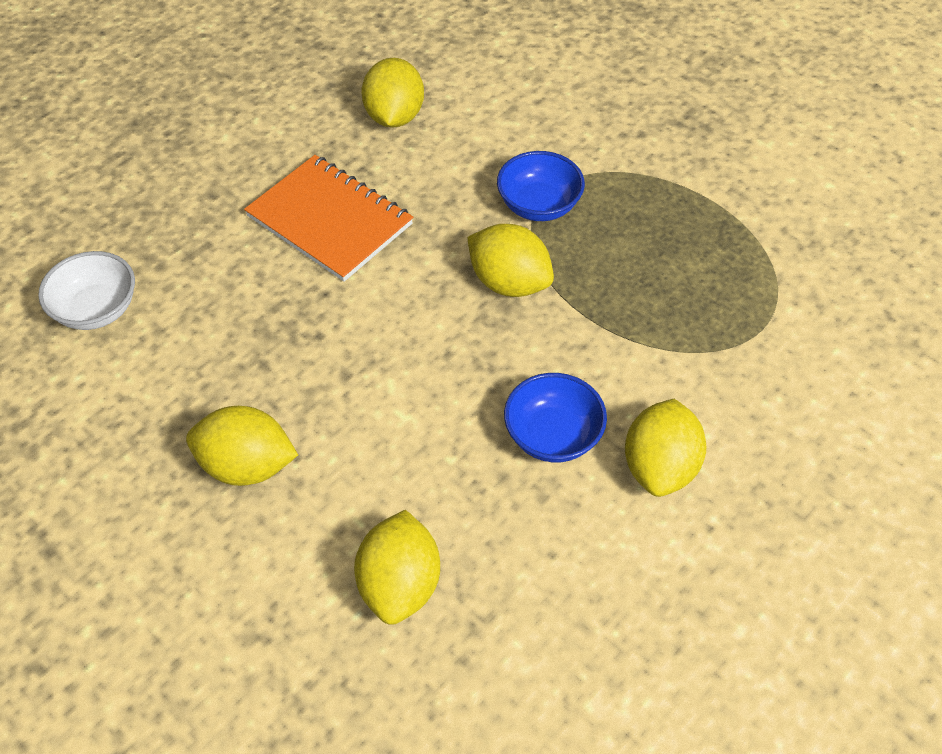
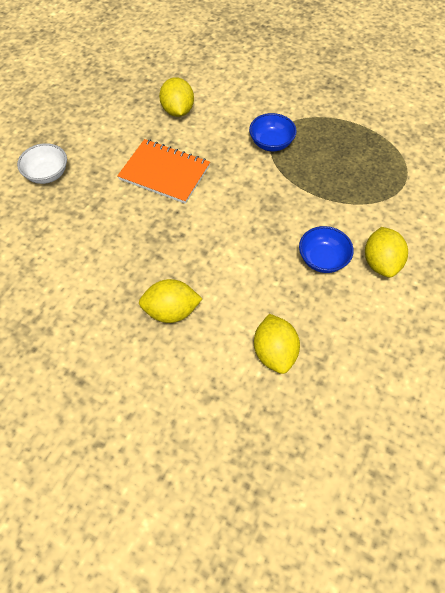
camera: 15 degrees left, 5 degrees up
white bowl [38,251,135,330] -> white bowl moved to [17,143,67,184]
yellow lemon [467,224,554,297] -> none

